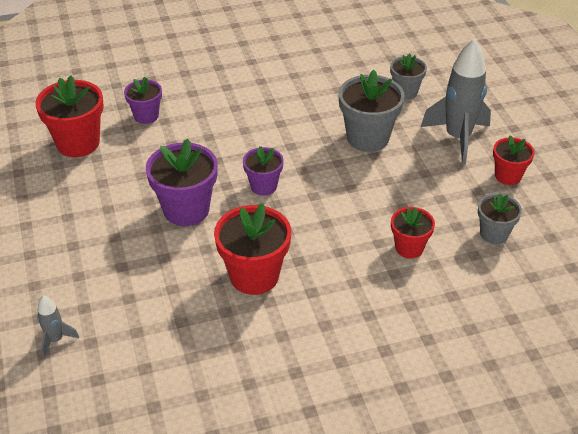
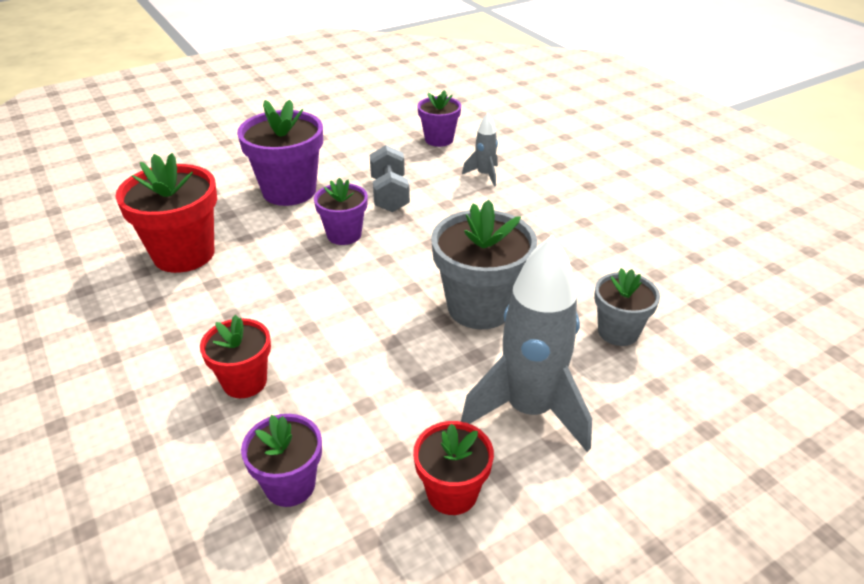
camera: 75 degrees right, 5 degrees down
red flower pot [35,75,104,157] -> none
grey rocket [37,295,79,358] -> grey rocket moved to [462,113,498,186]
grey flower pot [478,193,522,244] -> purple flower pot [241,414,322,507]
none -> grey dumbbell [370,145,410,212]

